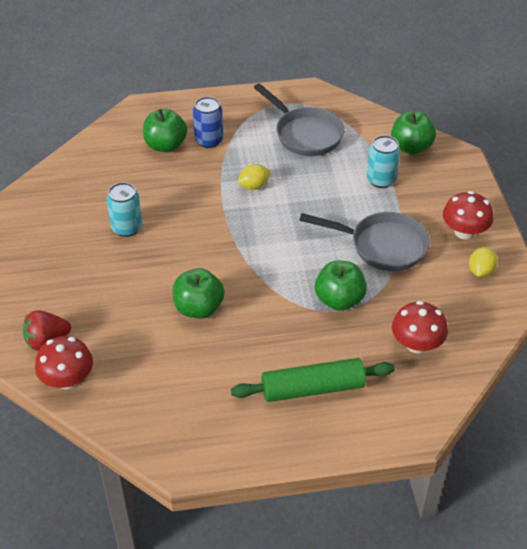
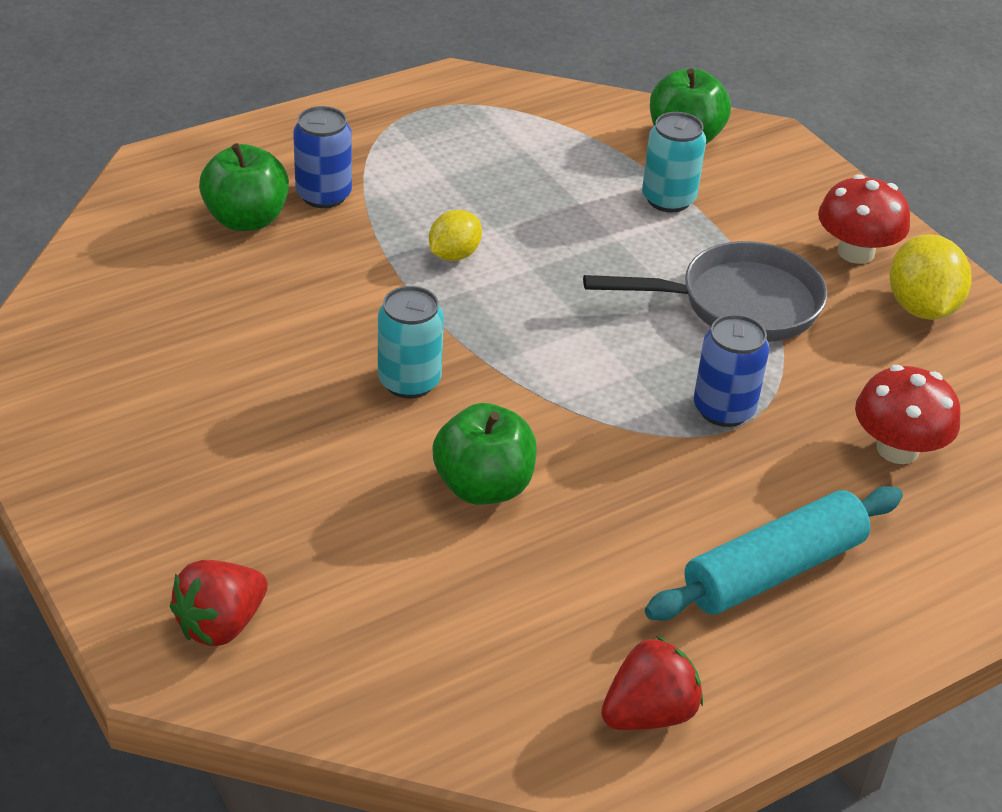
camera: 25 degrees left, 5 degrees down
red mushroom [35,336,93,389] -> none
turquoise can [107,182,142,237] -> turquoise can moved to [378,286,444,398]
green rolling pin [231,358,395,402] -> turquoise rolling pin [645,486,903,621]
grey pan [253,83,345,156] -> none
green apple [315,261,367,311] -> blue can [694,314,770,427]
yellow lemon [469,247,497,277] -> yellow lemon [889,234,972,320], size x1.57
none -> red strawberry [601,636,703,730]

